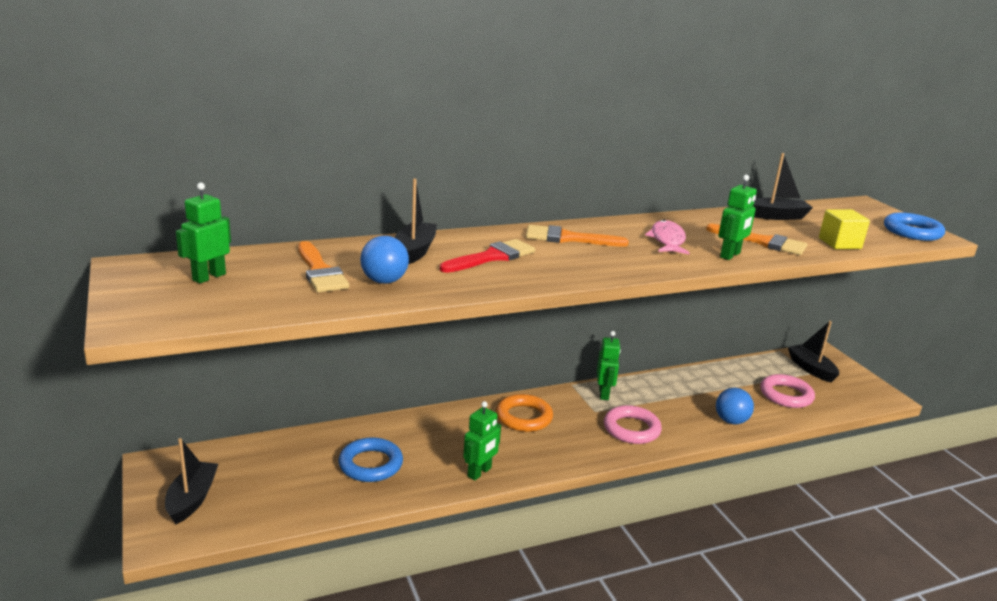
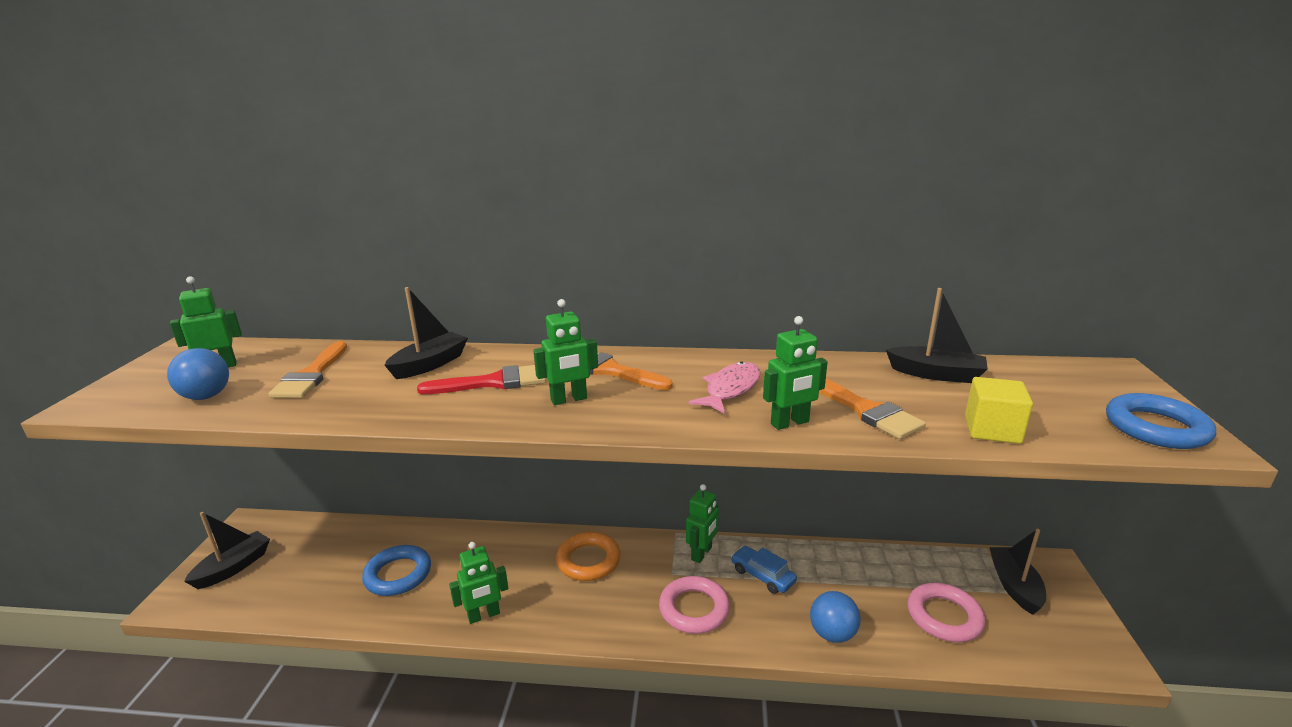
camera: 30 degrees right, 0 degrees up
blue ball [360,236,409,284] -> blue ball moved to [167,348,229,400]
none -> green robot [533,299,598,405]
none -> blue car [731,546,797,594]

